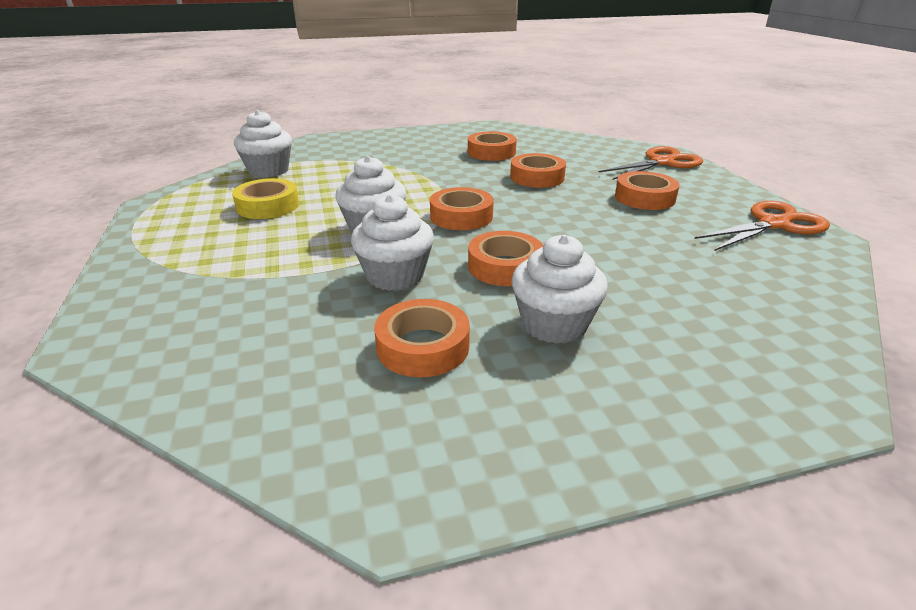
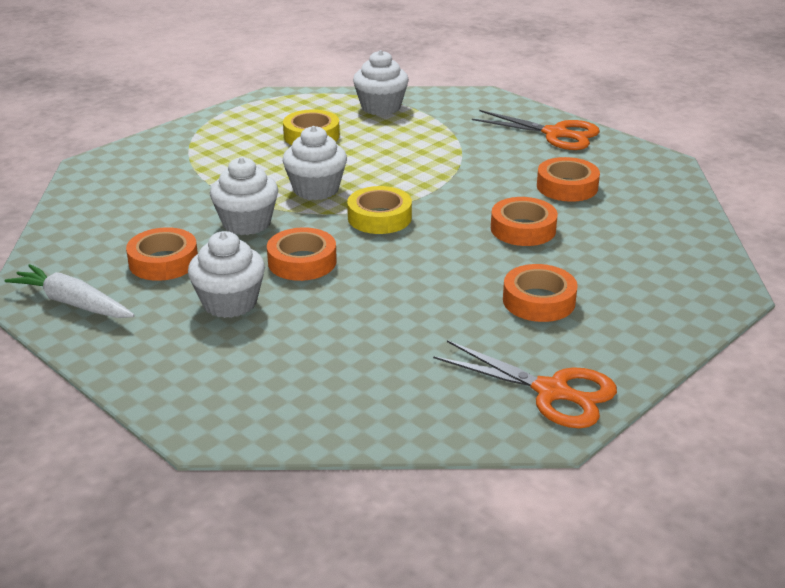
camera: 60 degrees right, 0 degrees up
orange tape [430,187,494,230] -> yellow tape [347,186,412,234]
orange scissors [599,146,703,180] -> orange scissors moved to [472,110,600,150]
none -> white carrot [5,264,135,318]

